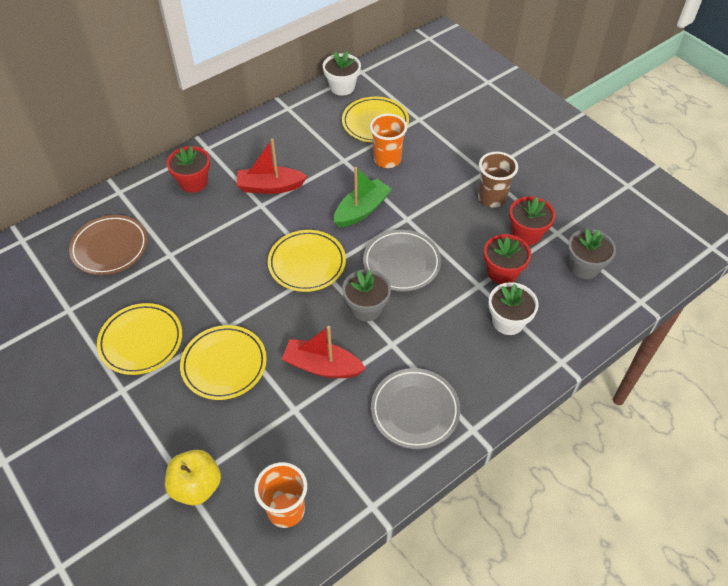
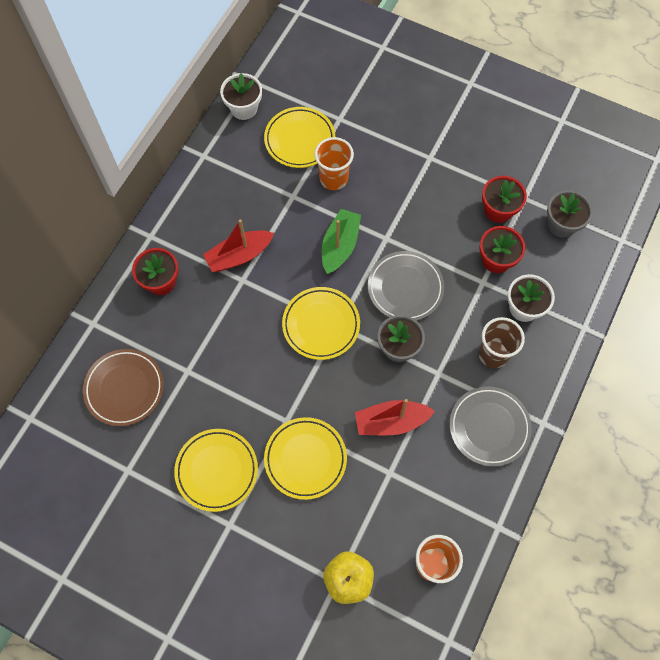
camera: 25 degrees left, 15 degrees up
brown cup [478,152,518,208] -> brown cup moved to [479,317,525,368]

